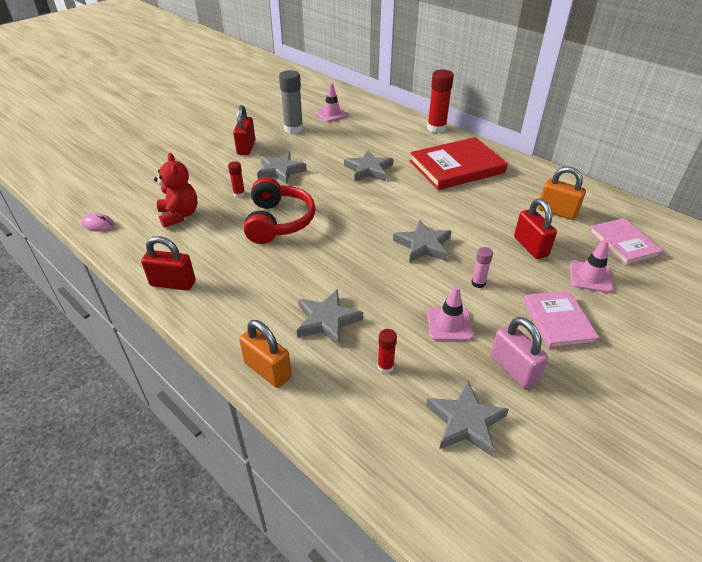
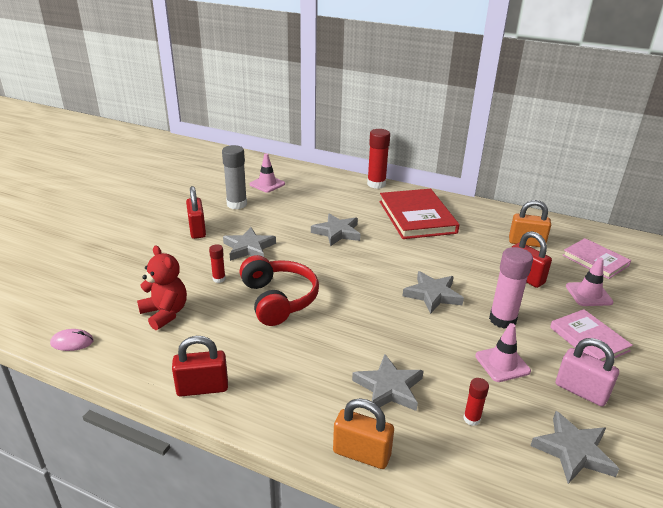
camera: 20 degrees left, 10 degrees down
red book [410,137,508,190] -> red book turned 60 degrees counterclockwise [380,189,459,239]
pink glue stick [471,247,493,288] -> pink glue stick [489,247,533,329], size x1.94

